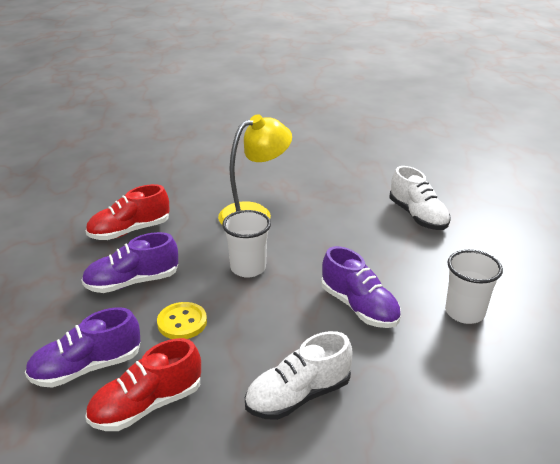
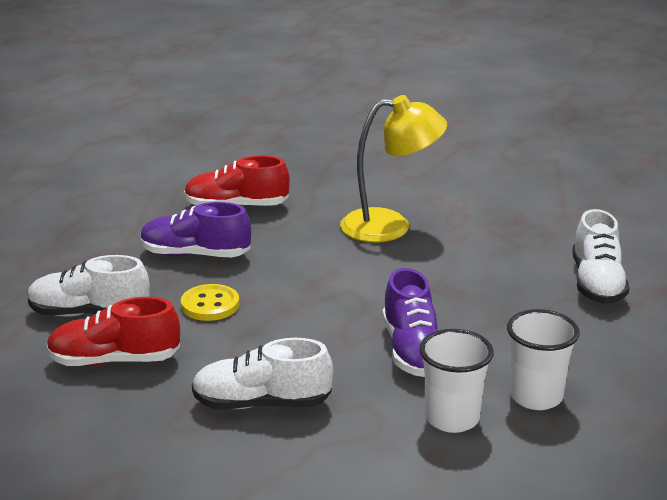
camera: 30 degrees right, 5 degrees down
purple shoe [25,307,141,388] -> white shoe [27,255,150,317]
white cup [222,210,271,278] -> white cup moved to [419,329,494,433]

